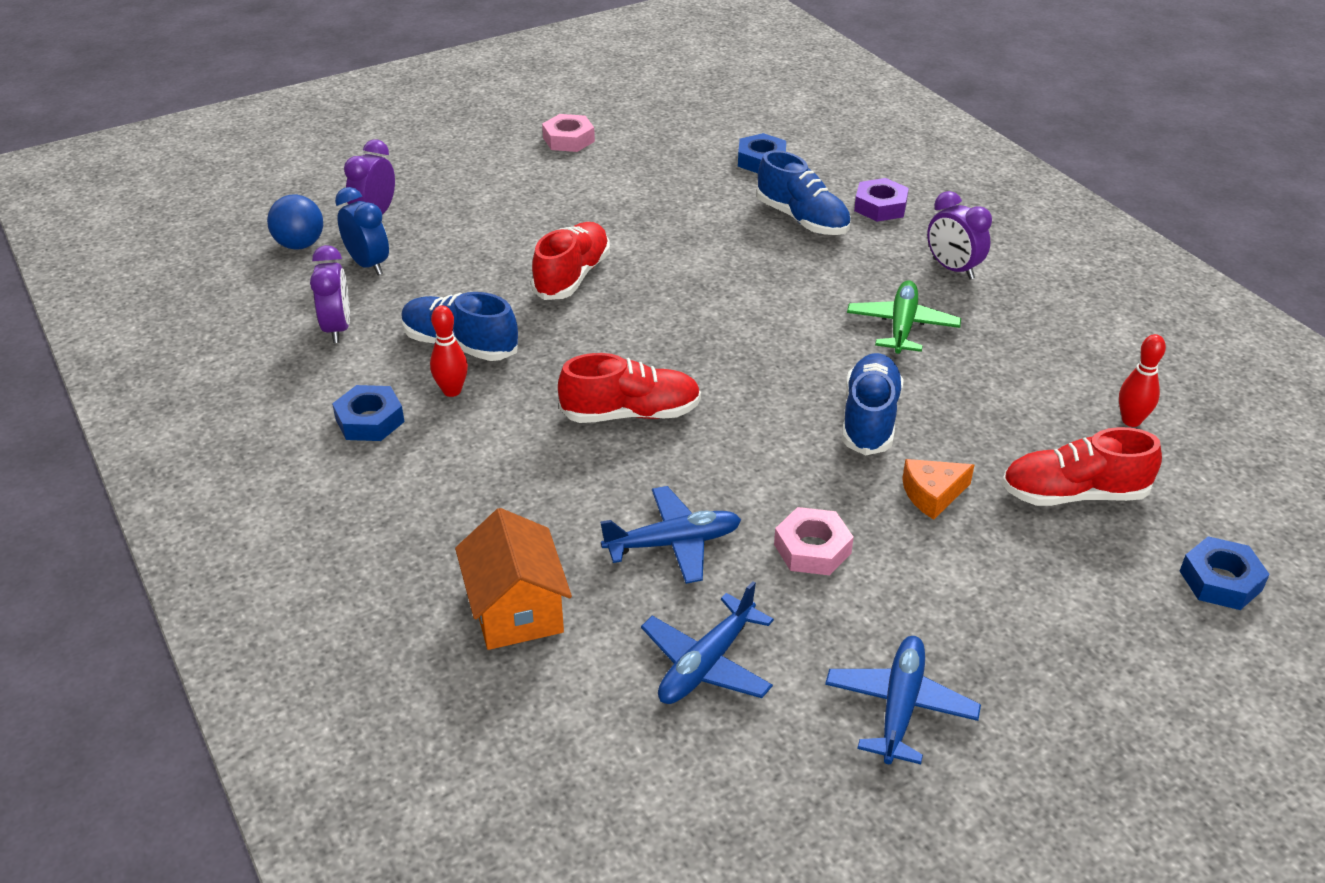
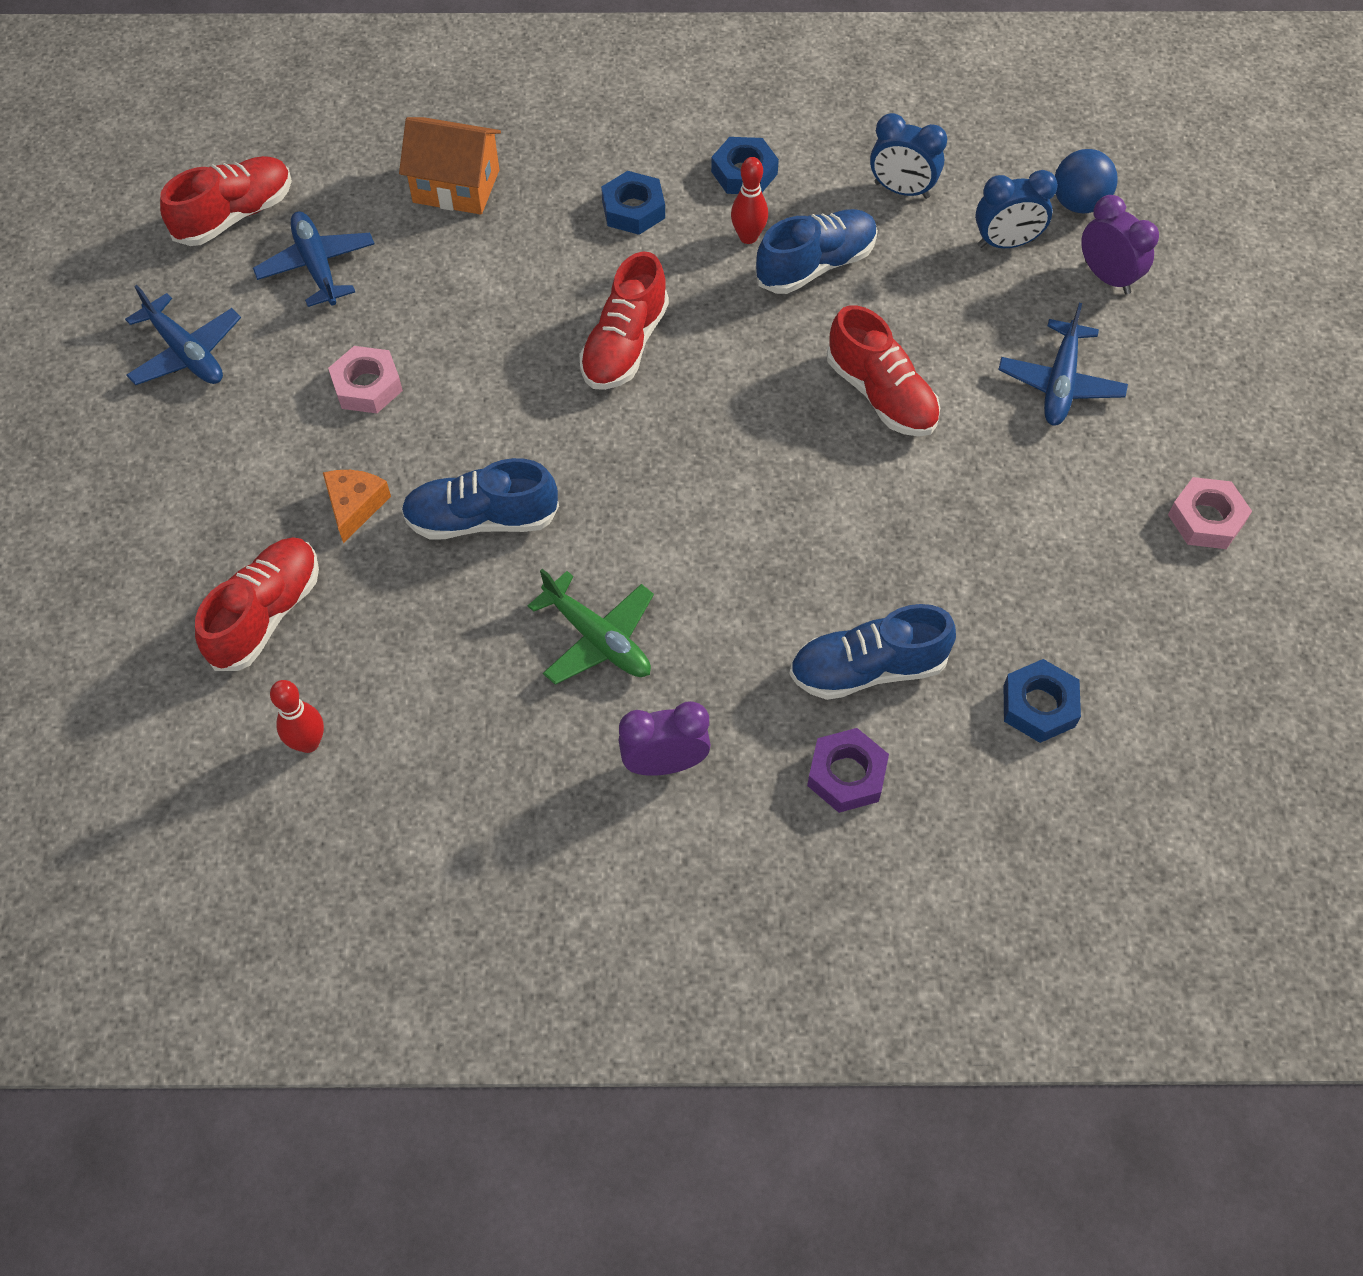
camera: 120 degrees right, 20 degrees up
purple clock [310,245,350,343] -> blue clock [870,113,947,199]
blue plane [600,486,741,584] -> blue plane moved to [998,303,1128,426]
blue shoe [842,353,904,455] -> blue shoe turned 135 degrees clockwise [401,458,559,540]
blue nut [1180,536,1270,610] -> blue nut moved to [601,171,665,235]
none -> red shoe [160,156,292,246]

